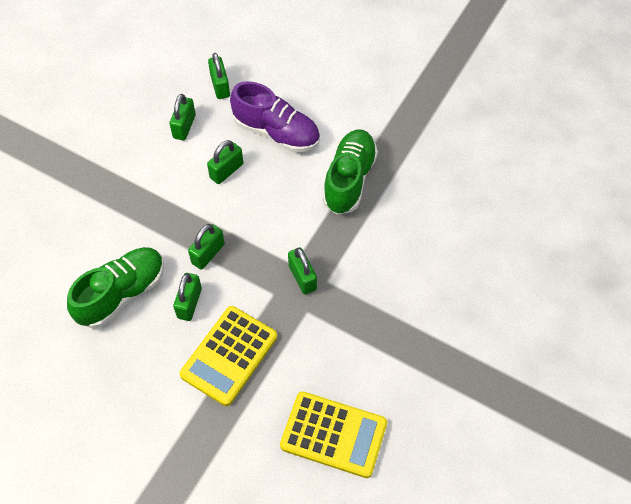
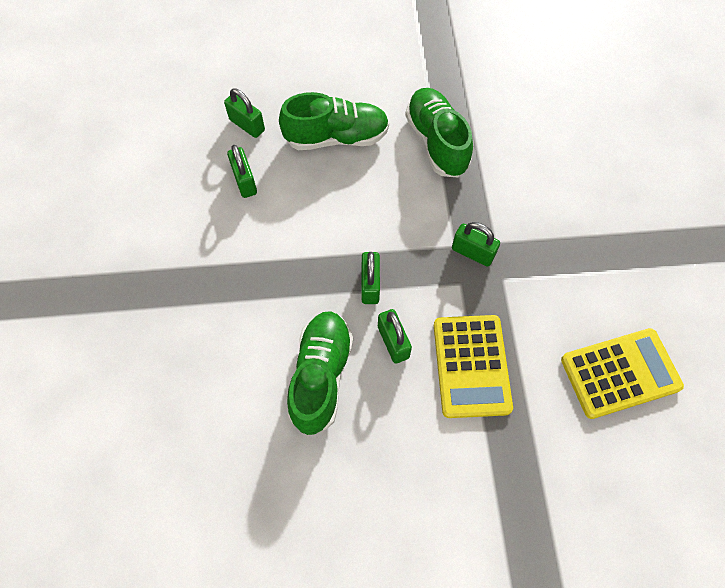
camera: 35 degrees left, 5 degrees up
green padlock [207,140,243,184] -> none
purple shoe [230,81,320,152] -> green shoe [279,92,389,150]

